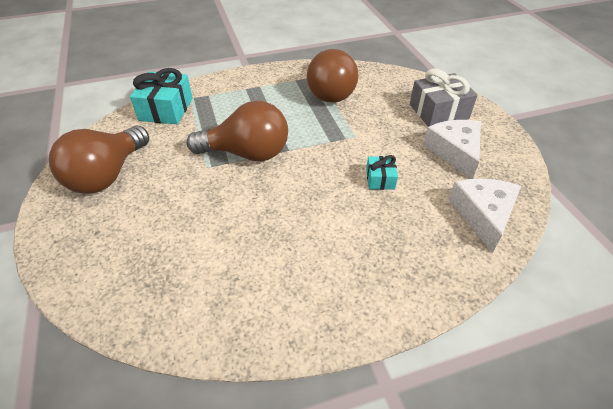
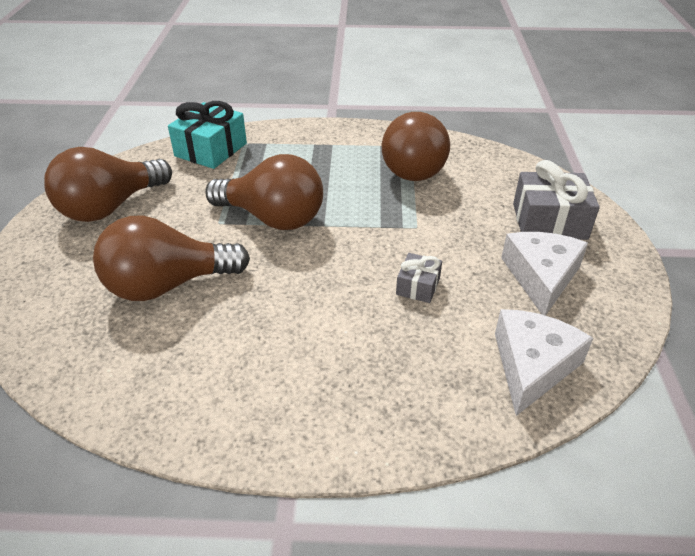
camera: 20 degrees right, 5 degrees down
turquoise gift [366,155,398,190] -> grey gift [396,253,442,303]
none -> brown light bulb [93,216,250,301]

